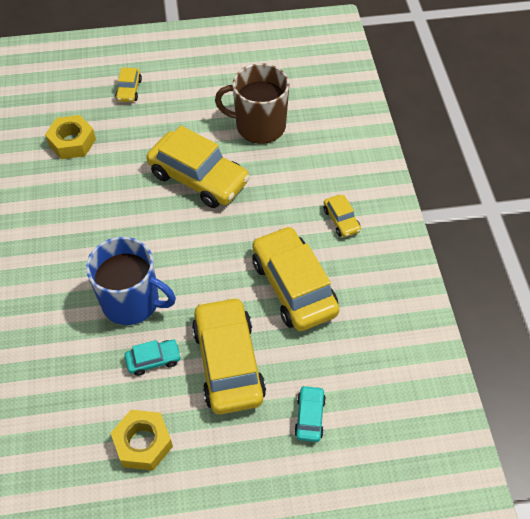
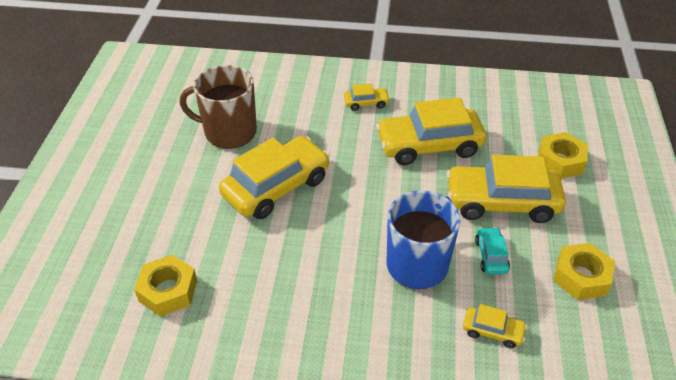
camera: 75 degrees left, 10 degrees down
yellow car [115,68,142,102] -> yellow car moved to [463,304,527,348]
brown mug [215,63,289,144] -> brown mug turned 75 degrees clockwise [180,65,257,149]
turquoise car [294,385,326,442] -> yellow nut [538,132,588,179]

